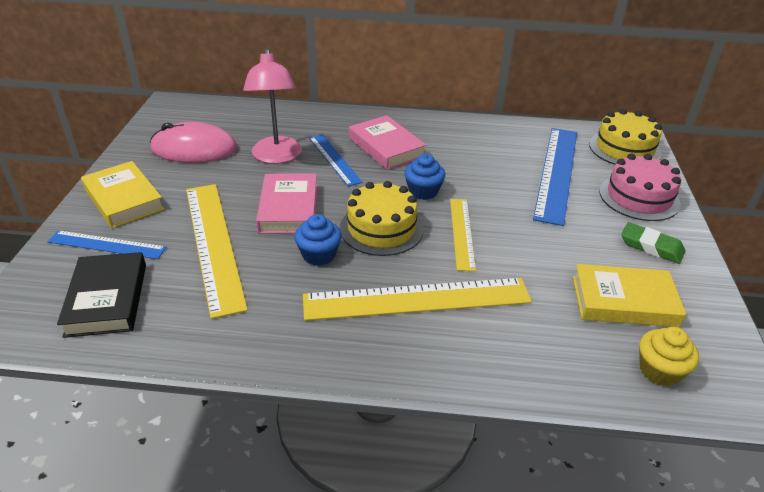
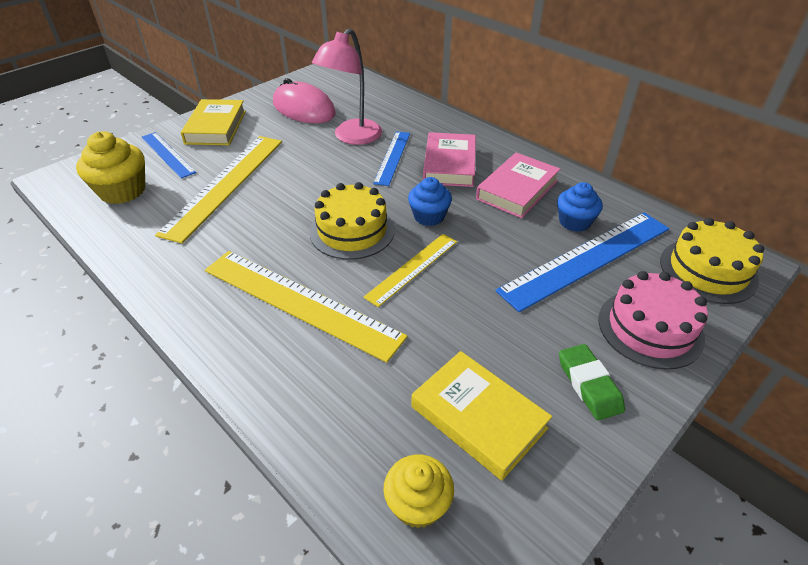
camera: 40 degrees right, 5 degrees up
black book [57,252,146,338] -> yellow cupcake [76,131,145,204]
pink book [256,173,317,234] -> pink book moved to [476,153,560,218]
blue cupcake [294,214,341,266] -> blue cupcake moved to [557,182,603,232]

